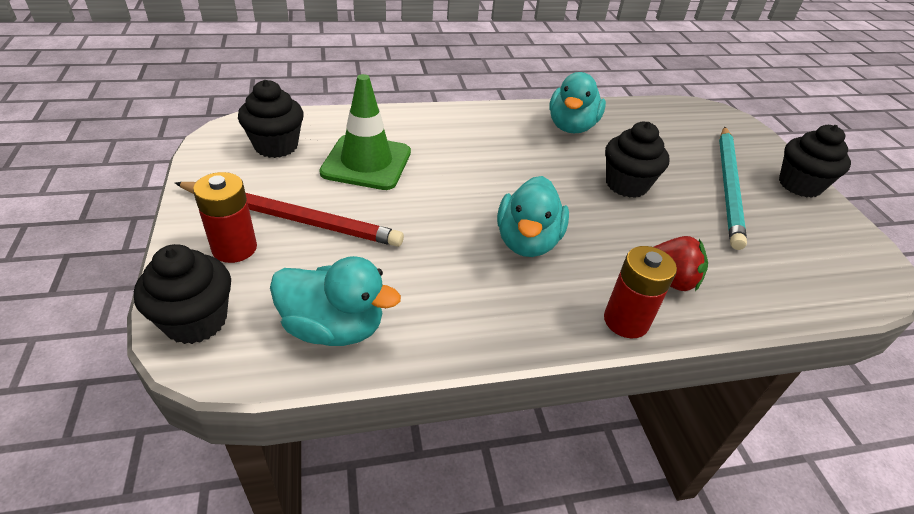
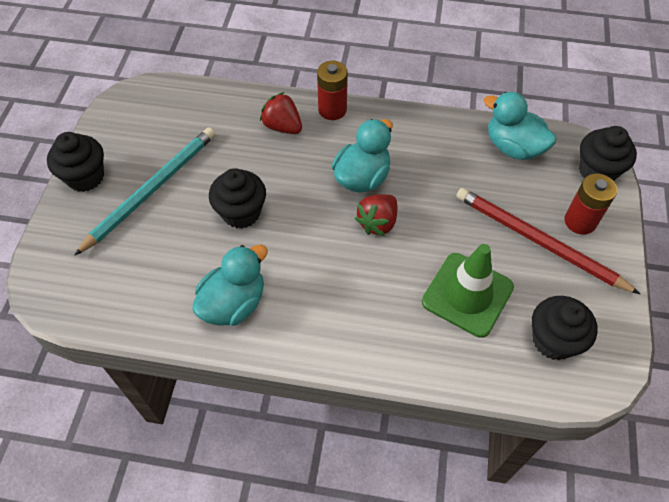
camera: 155 degrees left, 15 degrees up
none -> red strawberry [354,194,397,236]

